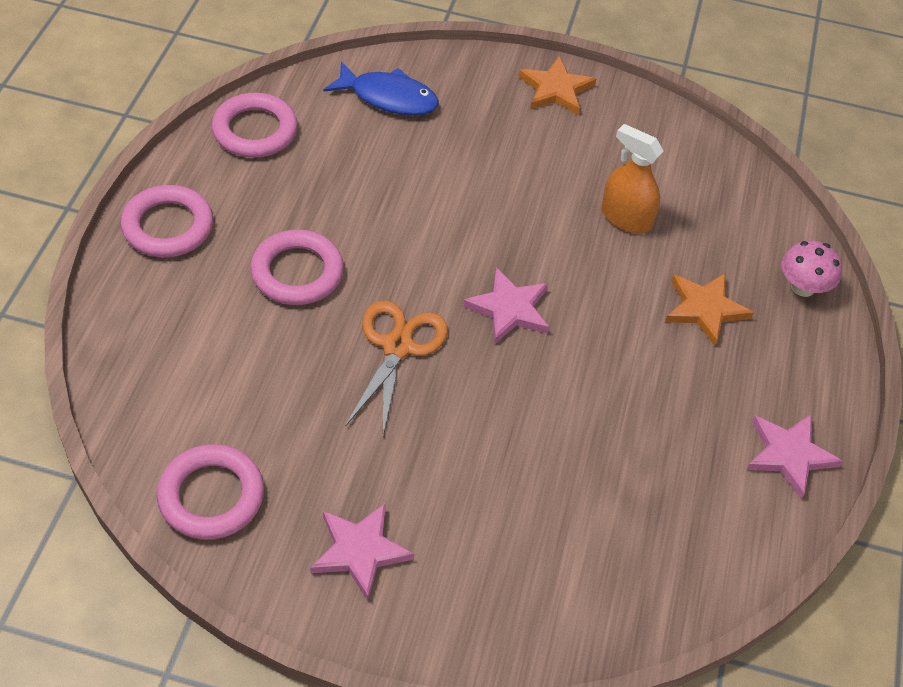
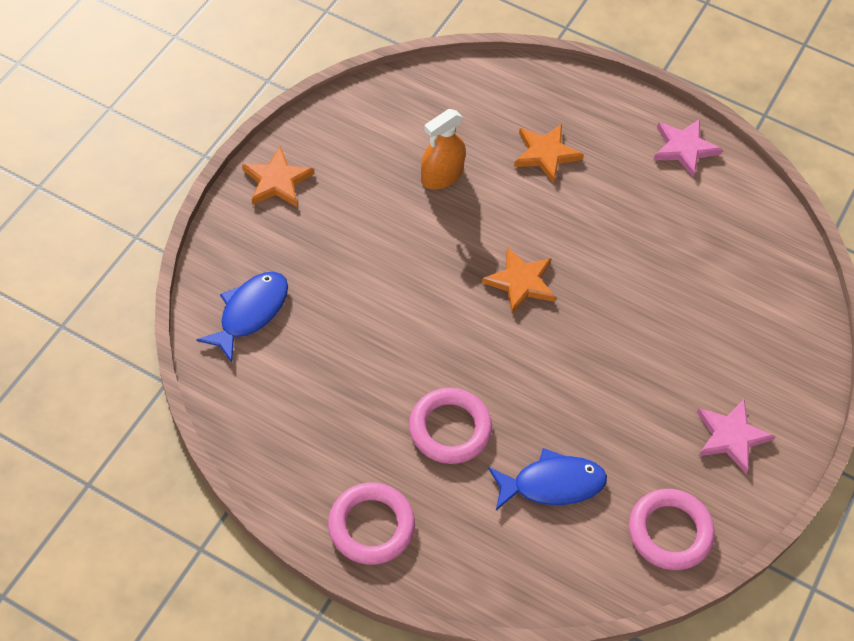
camera: 75 degrees left, 5 degrees up
pink ring [212,92,298,157] -> none
orange scissors [345,300,448,435] -> none
pink star [463,267,549,344] -> orange star [482,247,556,314]
pink mushroom [781,240,842,297] -> none
none -> blue fish [488,448,607,510]

